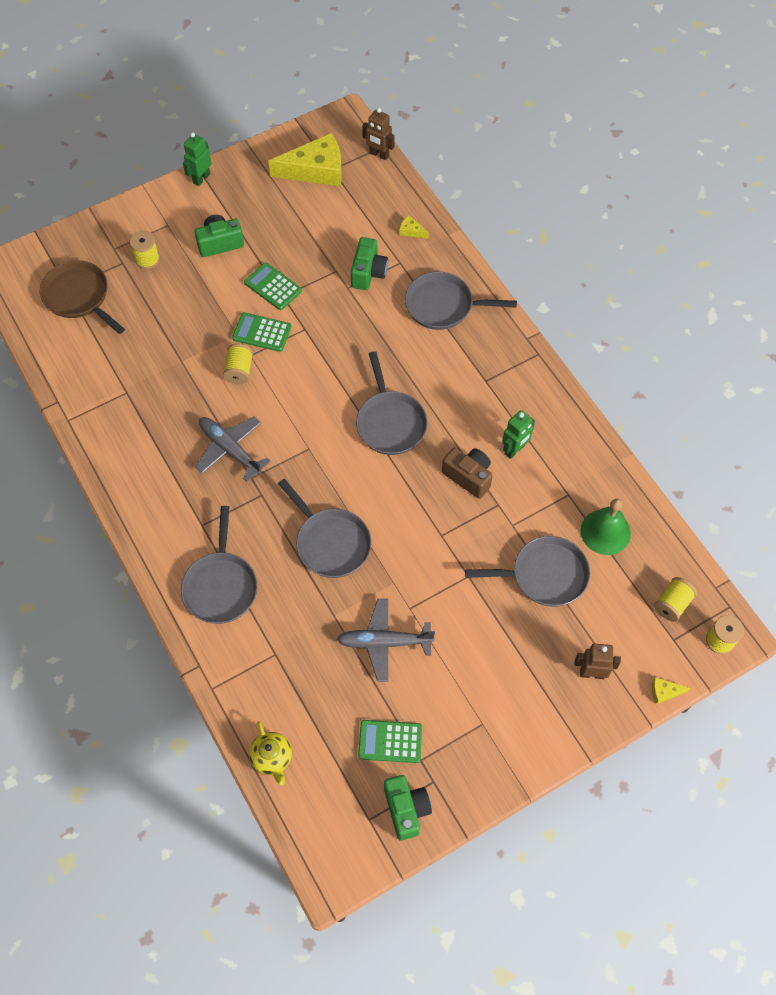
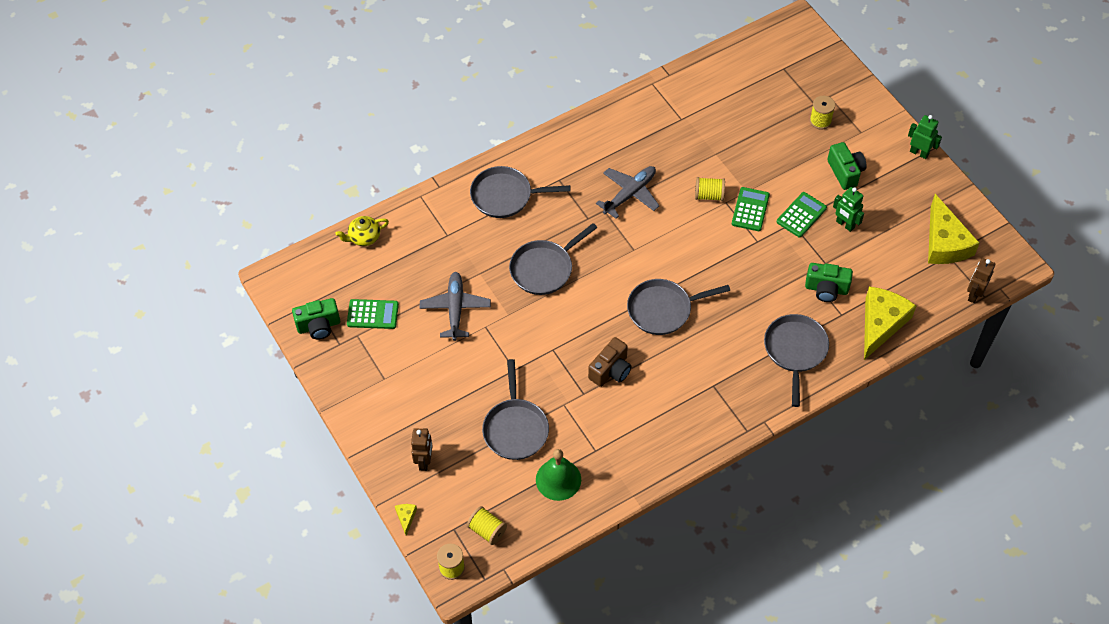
camera: 90 degrees right, 5 degrees down
brown pan [40,260,125,334] -> none
green calculator [358,720,422,763] -> green calculator turned 90 degrees clockwise [347,299,399,329]
yellow cheese [399,215,429,239] -> yellow cheese [864,286,916,360], size x2.48
green robot [502,410,535,459] -> green robot moved to [833,187,864,232]

